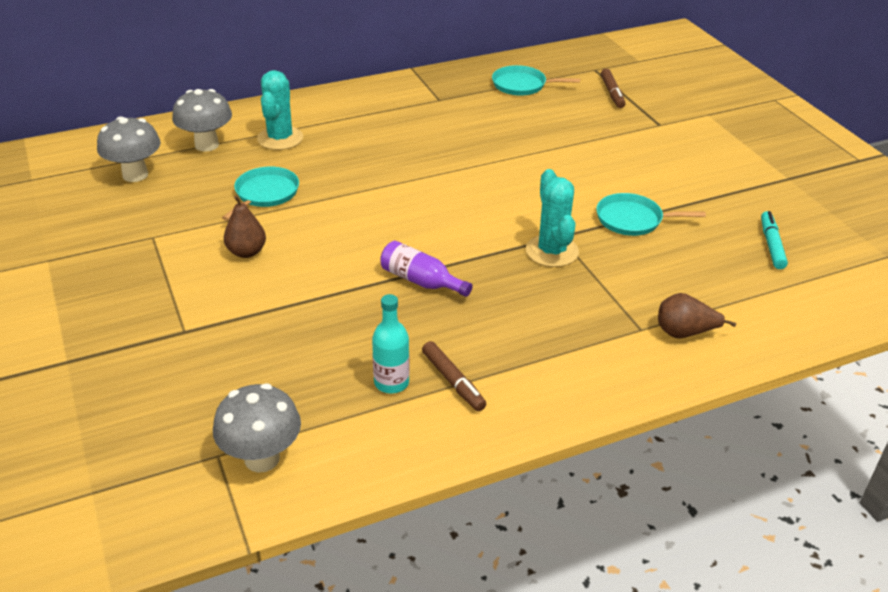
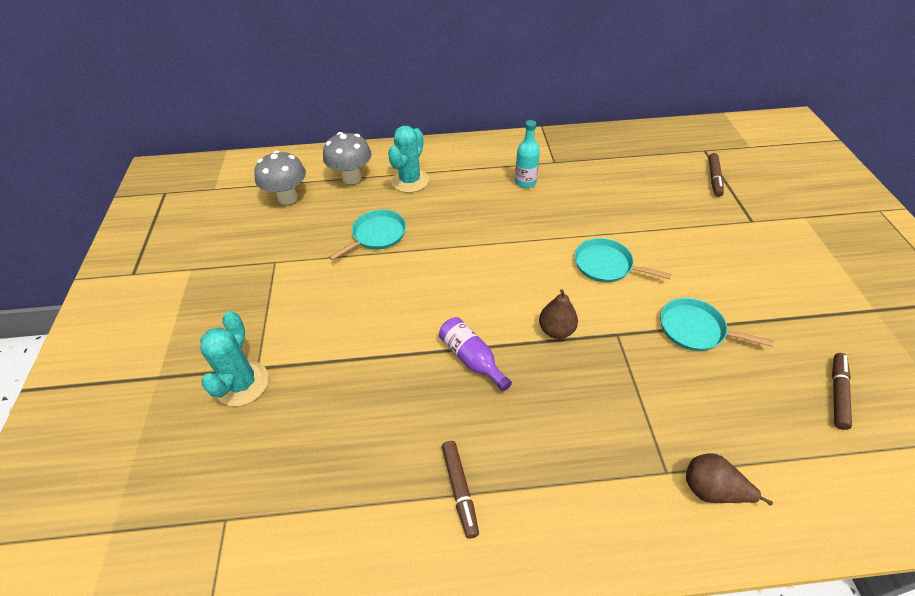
camera: 20 degrees right, 10 degrees up
grey mushroom [213,383,301,473] -> none
brown pear [224,195,266,258] -> brown pear moved to [539,289,578,339]
turquoise bottle [372,294,410,393] -> turquoise bottle moved to [515,120,540,188]
turquoise pan [492,65,580,96] -> turquoise pan moved to [575,238,672,282]
turquoise cactus [526,169,579,267] -> turquoise cactus moved to [200,311,269,406]
turquoise marker [761,211,788,269] -> brown marker [832,353,852,430]

